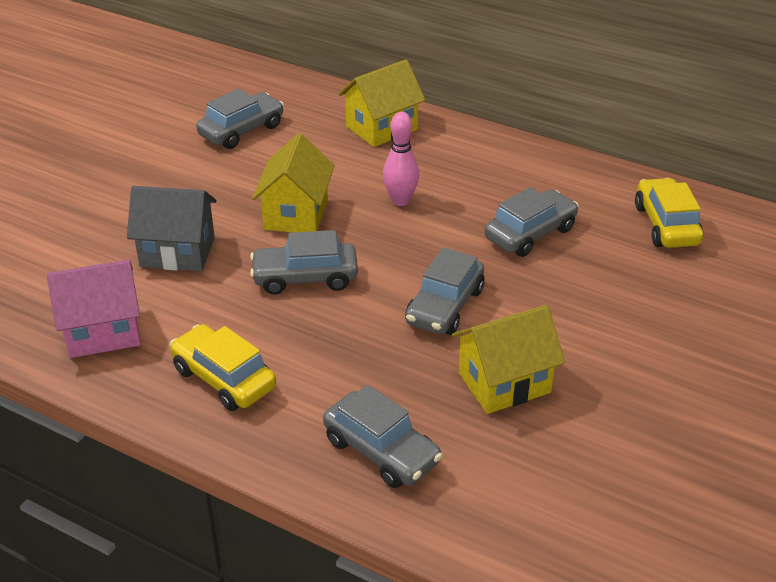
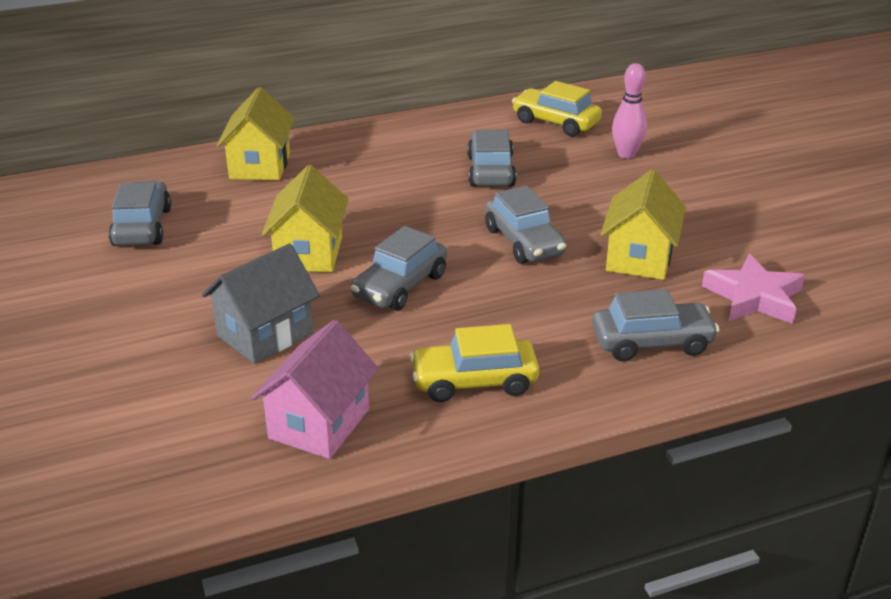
camera: 50 degrees left, 5 degrees down
yellow house [252,133,335,233] -> yellow house turned 45 degrees clockwise [262,165,348,273]
pink bowling pin [383,112,419,206] -> pink bowling pin moved to [612,63,647,159]
none -> pink star [702,254,805,324]

